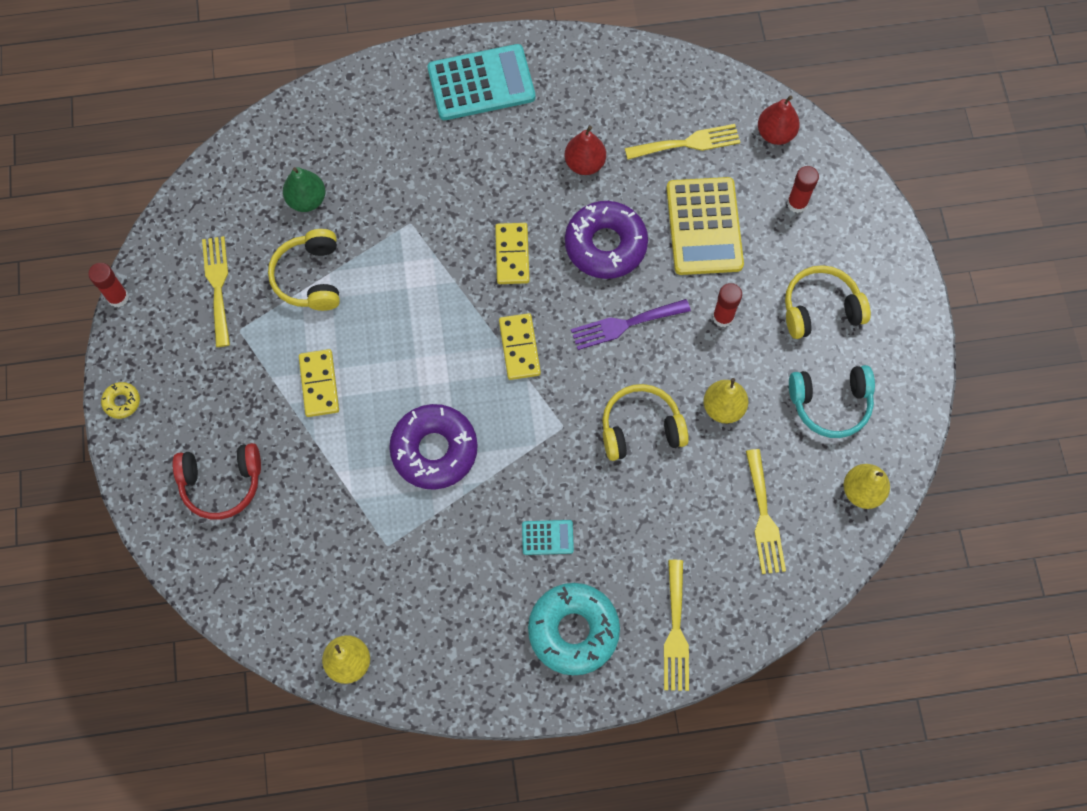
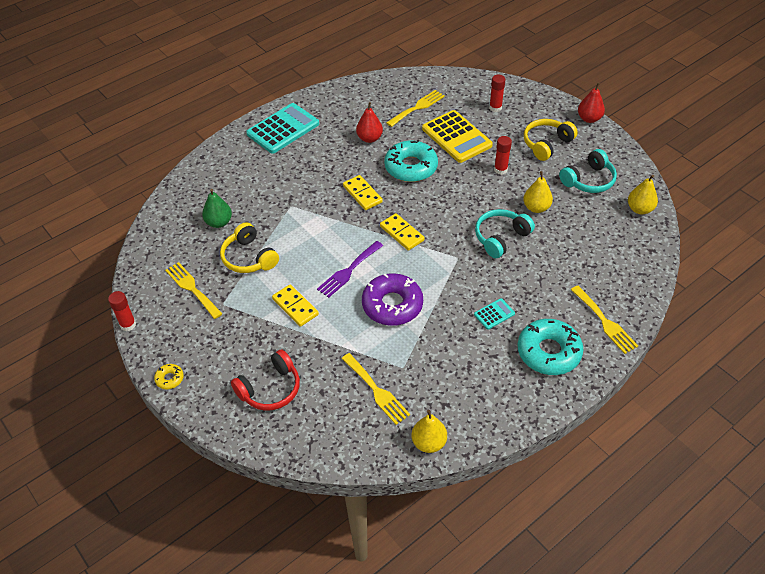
camera: 30 degrees left, 20 degrees down
purple donut [565,201,648,279] -> turquoise donut [384,140,438,182]
purple fork [571,299,691,350] -> purple fork moved to [317,241,383,298]
yellow headphones [602,384,689,461] -> turquoise headphones [475,209,535,258]
yellow fork [746,449,786,574] -> yellow fork moved to [341,353,410,425]
red pear [758,95,800,145] -> red pear moved to [578,83,605,123]

